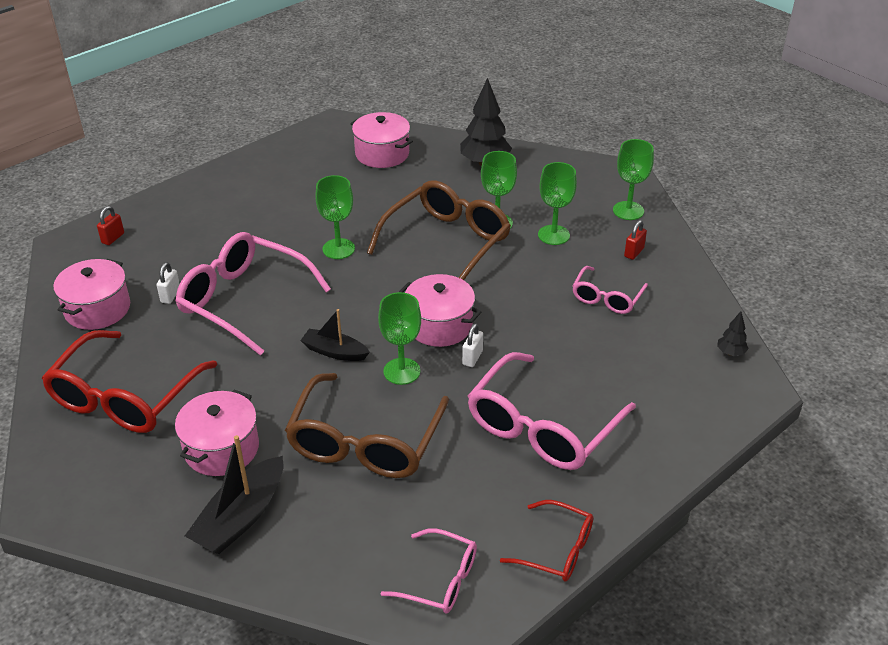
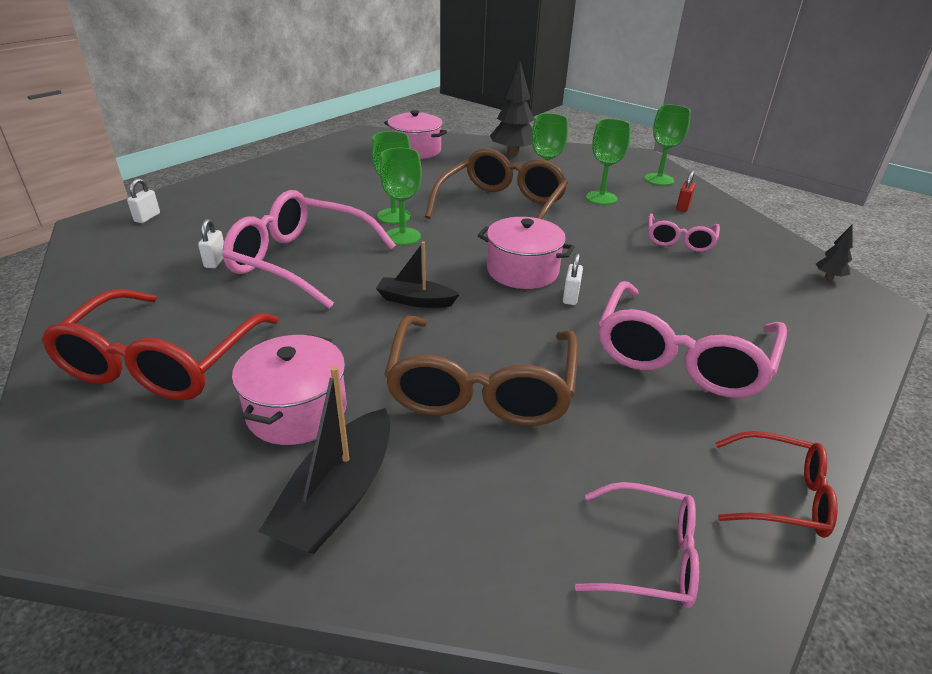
camera: 10 degrees left, 5 degrees down
pink pot [53,259,130,330] -> none
red padlock [97,206,124,245] -> white padlock [127,178,160,223]
green goblet [378,292,421,385] -> green goblet moved to [379,148,422,245]

